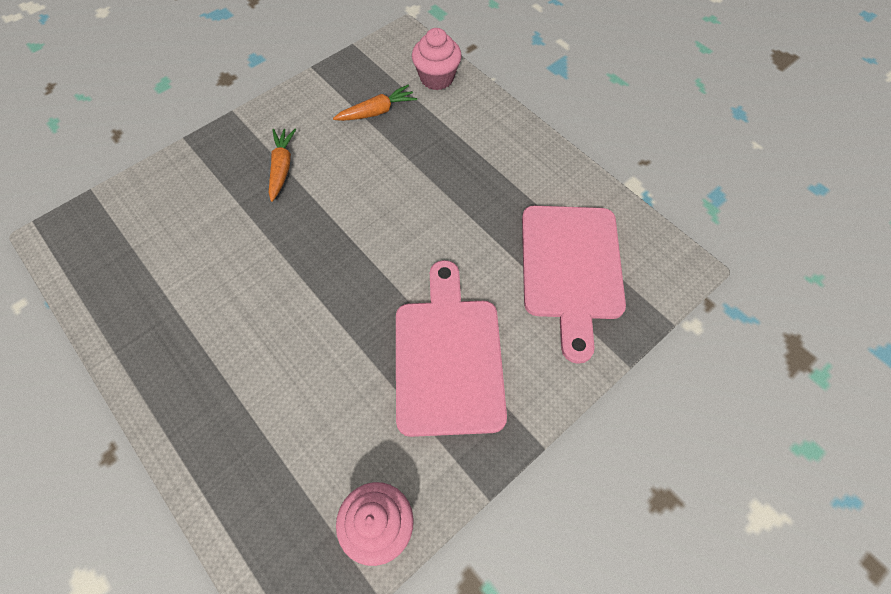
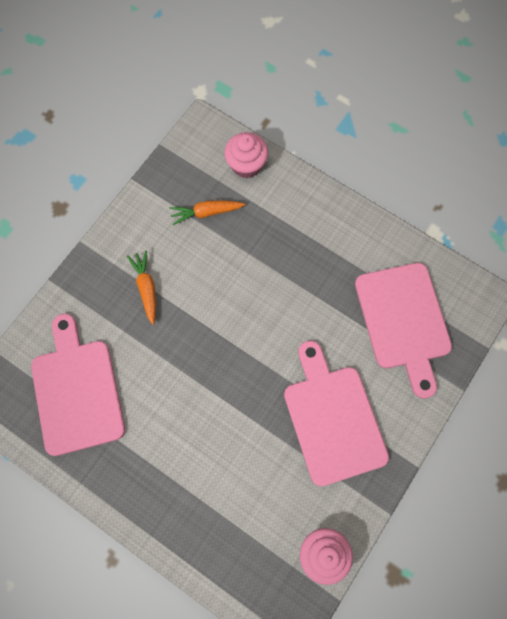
camera: 15 degrees left, 10 degrees up
orange carrot [333,85,417,121] -> orange carrot turned 150 degrees counterclockwise [170,201,245,225]
none -> pink cutting board [31,314,125,456]

